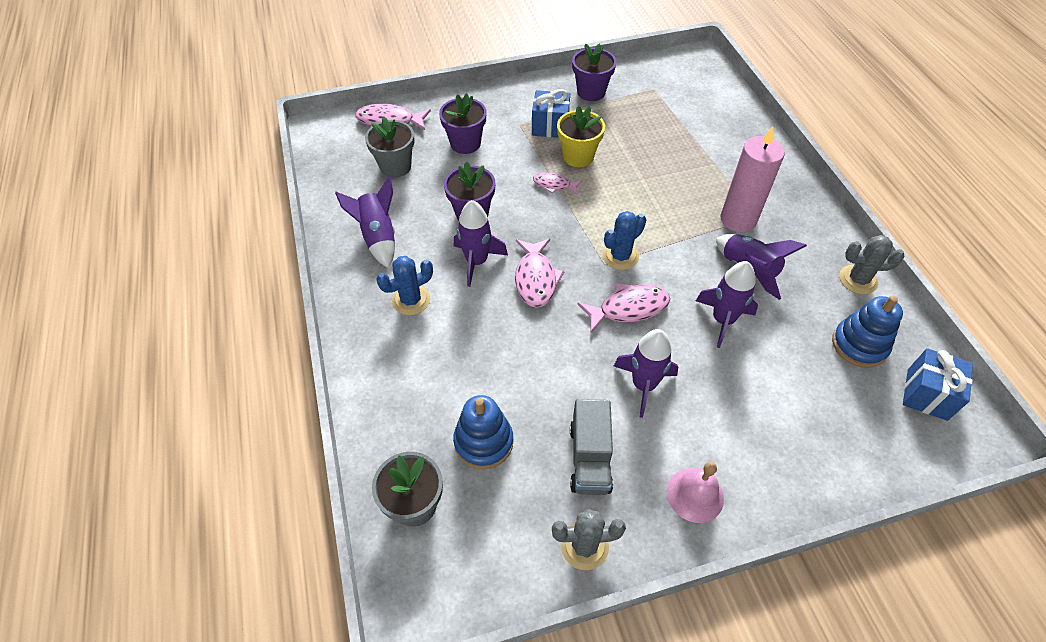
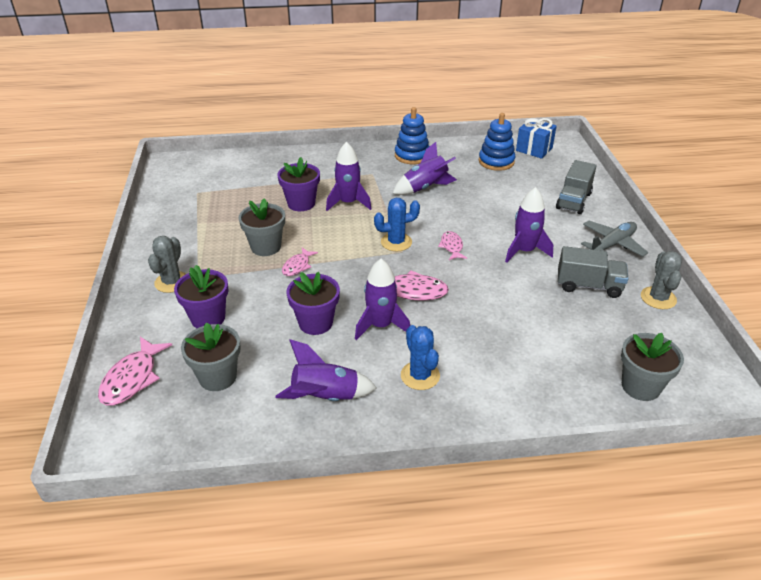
camera: 80 degrees left, 15 degrees down
blue stacking toy [453,395,513,470] -> blue stacking toy moved to [395,107,429,164]
blue gift [532,89,570,138] -> none
yellow flower pot [557,106,605,167] -> grey flower pot [239,199,285,256]
purple flower pot [572,44,616,101] -> purple flower pot moved to [278,157,320,211]
pink fish [577,283,670,333] -> pink fish [438,231,467,260], size x0.61
blue cactus [602,211,646,270] -> blue cactus turned 75 degrees counterclockwise [374,198,420,251]
pink bell [667,462,724,523] -> grey plane [581,221,648,257]
purple rocket [696,261,758,348] -> purple rocket moved to [326,142,371,211]
pink candle [720,126,785,232] -> none
grey cactus [839,235,905,294] -> grey cactus moved to [148,236,186,293]
none -> grey truck [556,160,597,214]

